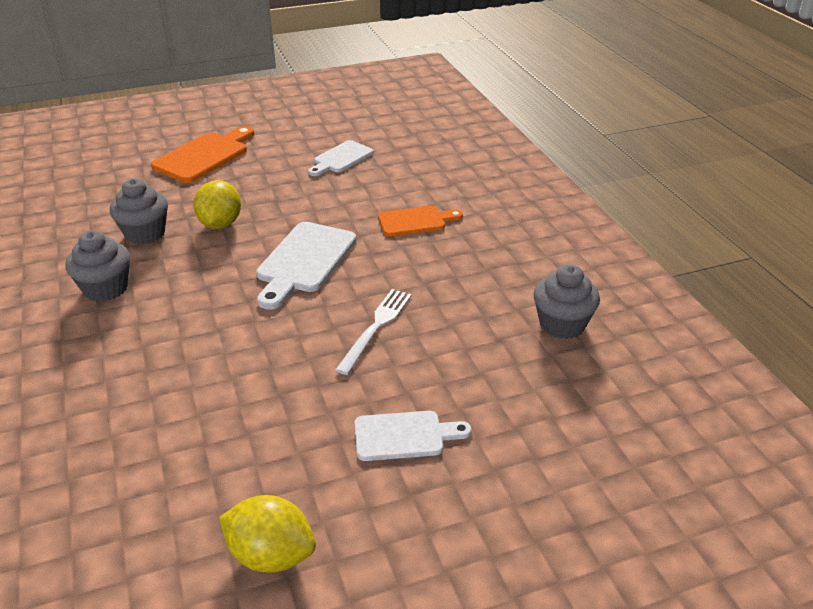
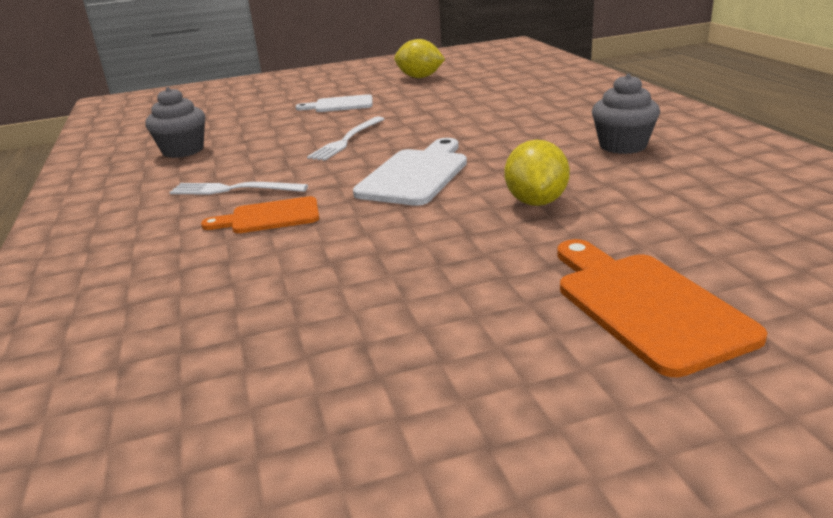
camera: 175 degrees left, 10 degrees down
grey cupcake [110,179,168,244] -> none
orange cutting board [151,126,254,183] -> orange cutting board turned 120 degrees clockwise [557,239,767,378]
white cutting board [308,140,374,176] -> none
none -> white fork [170,182,308,195]

